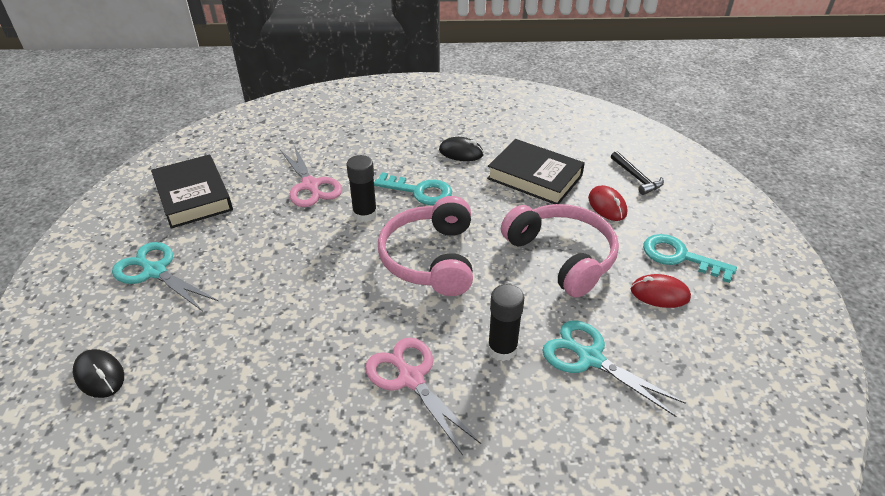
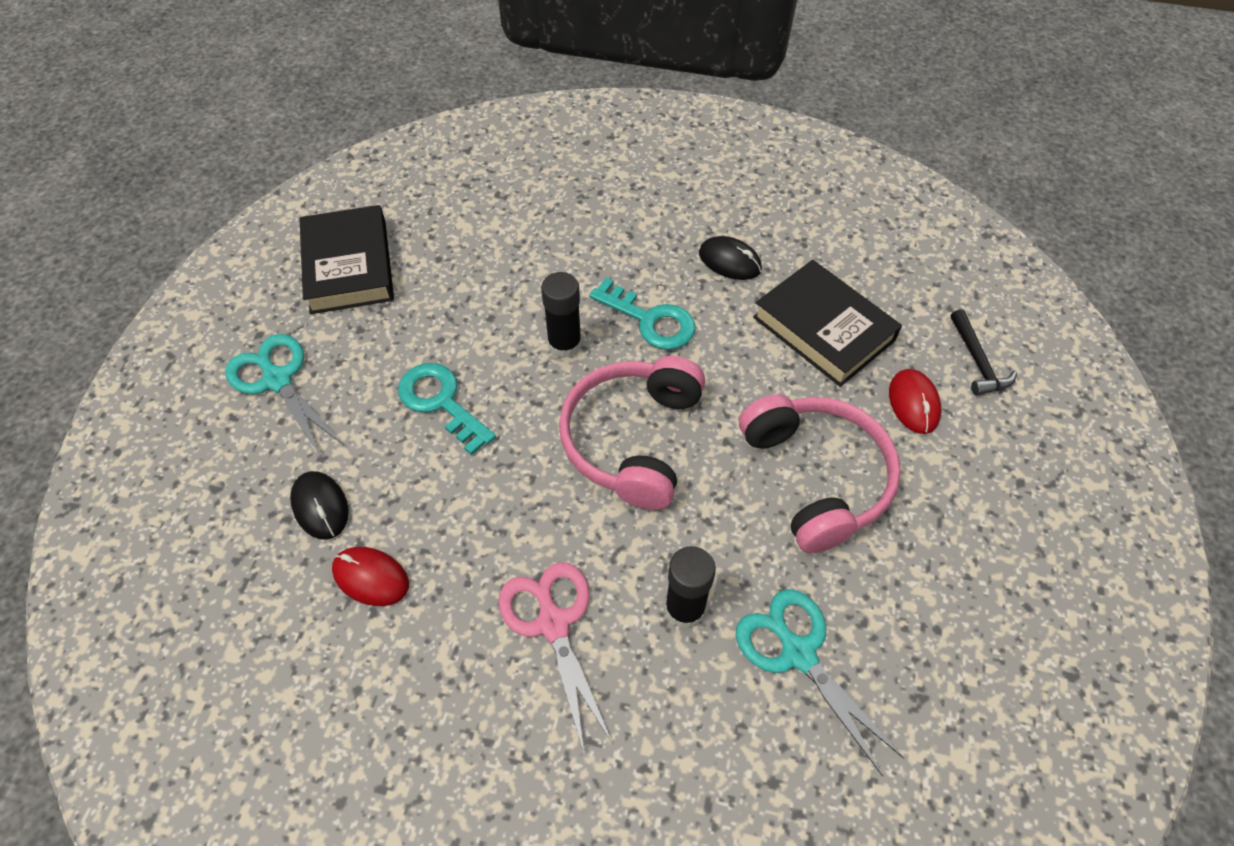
camera: 15 degrees right, 15 degrees up
black mouse [73,349,124,398] -> black mouse moved to [290,471,349,540]
pink scissors [280,145,342,207] -> none
red mouse [631,274,691,308] -> red mouse moved to [332,547,409,606]
turquoise key [643,234,737,283] -> turquoise key moved to [398,363,496,455]

